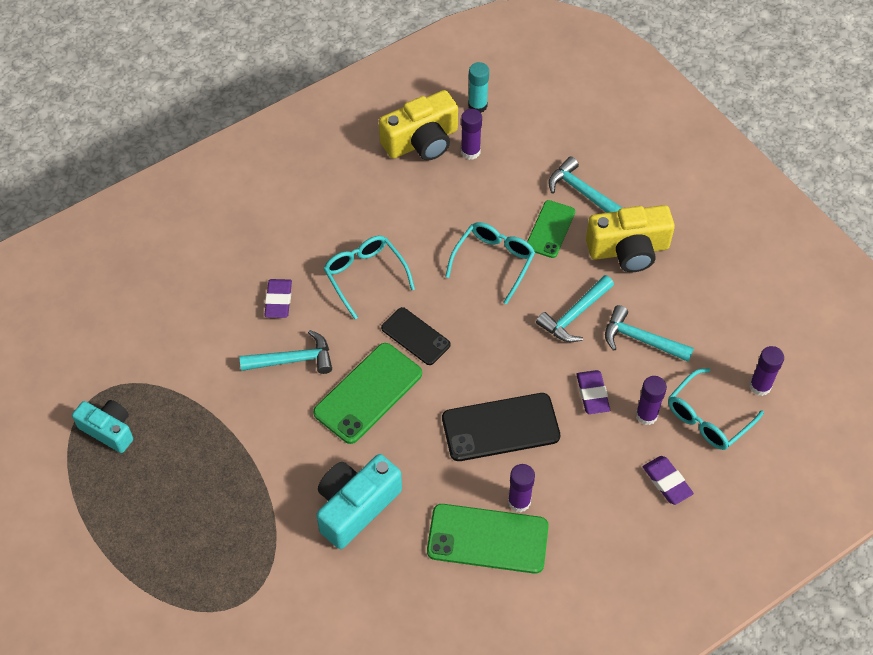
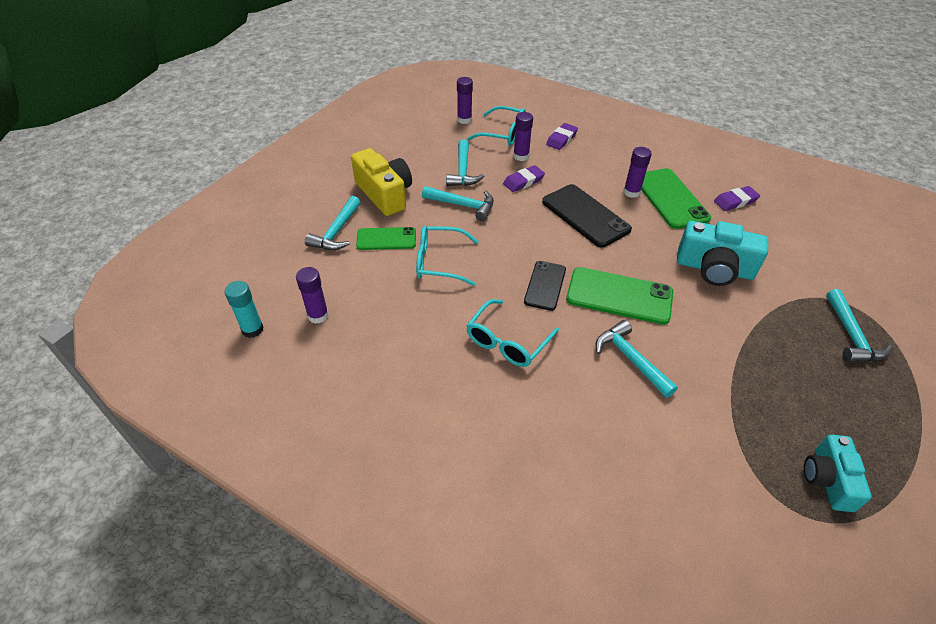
camera: 115 degrees left, 10 degrees down
purple eraser [264,279,292,318] -> purple eraser moved to [714,186,760,211]
yellow camera [379,90,458,161] -> none
none -> turquoise hammer [826,289,892,362]

